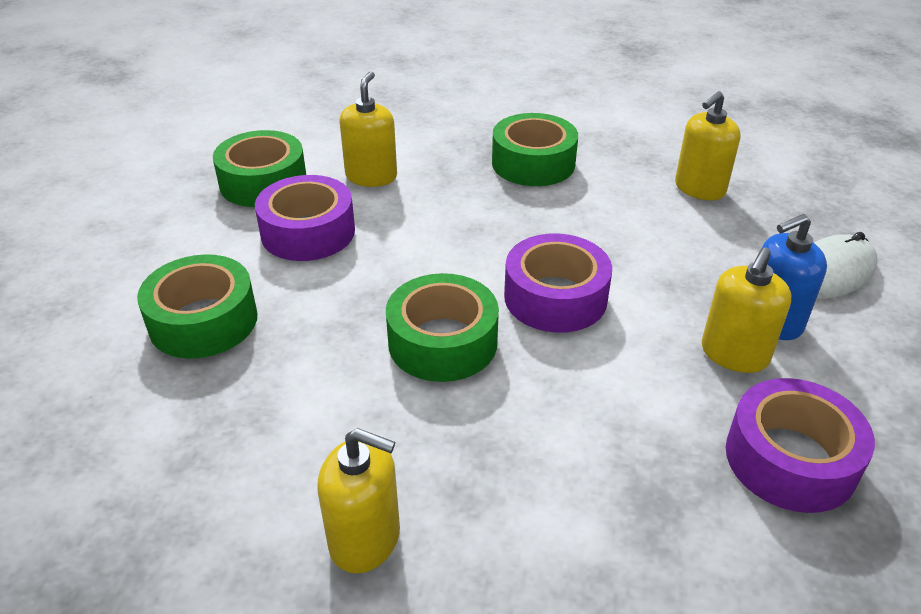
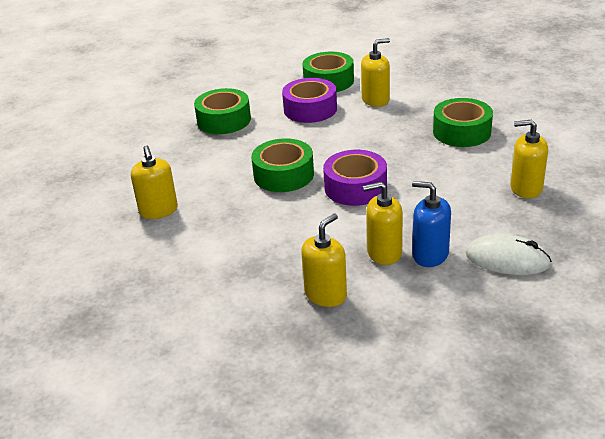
camera: 55 degrees right, 5 degrees down
purple tape [726,378,875,513] -> yellow soap dispenser [301,214,347,307]

